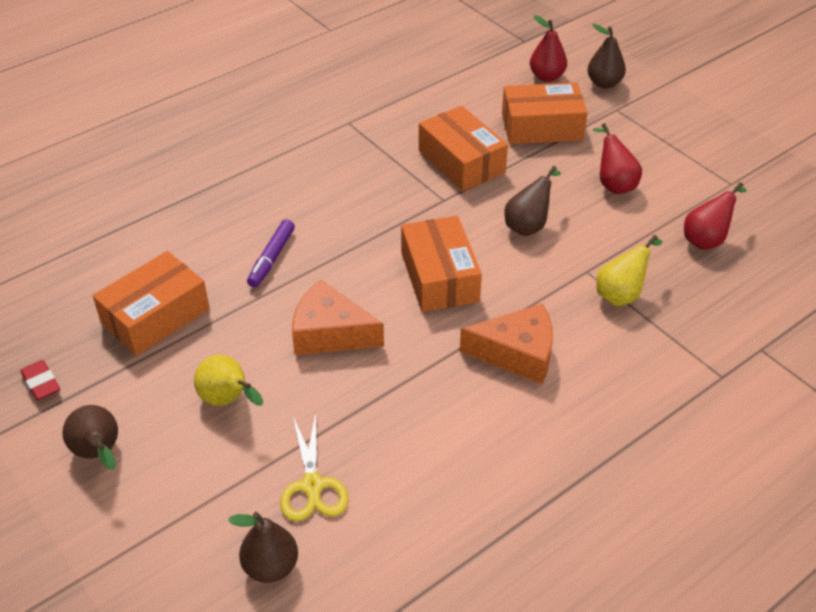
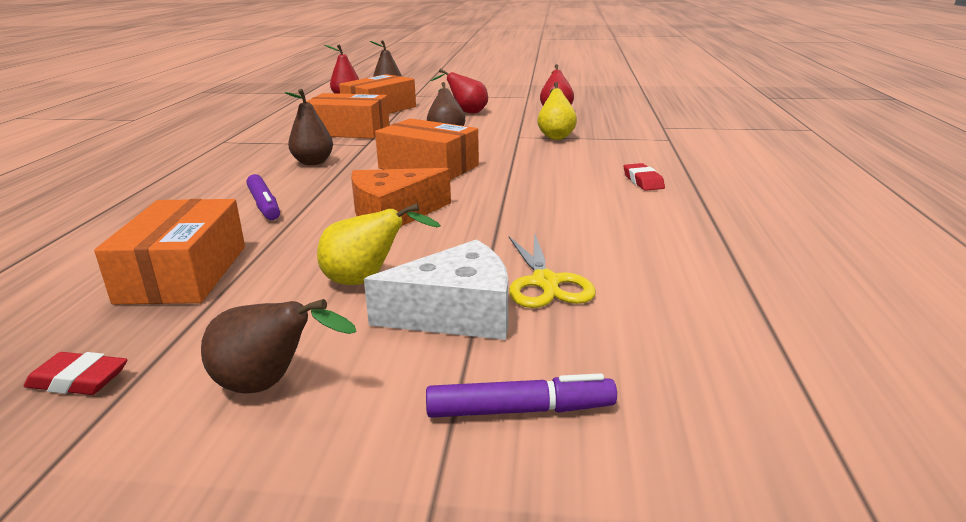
camera: 45 degrees left, 20 degrees down
brown pear [228,512,298,583] -> brown pear moved to [285,89,333,165]
yellow scissors [280,413,348,521] -> yellow scissors turned 45 degrees clockwise [509,232,596,308]
orange cheese [460,303,553,384] -> none
none -> white cheese [364,239,508,340]
none -> purple marker [426,373,617,418]
none -> red eraser [624,163,665,191]

